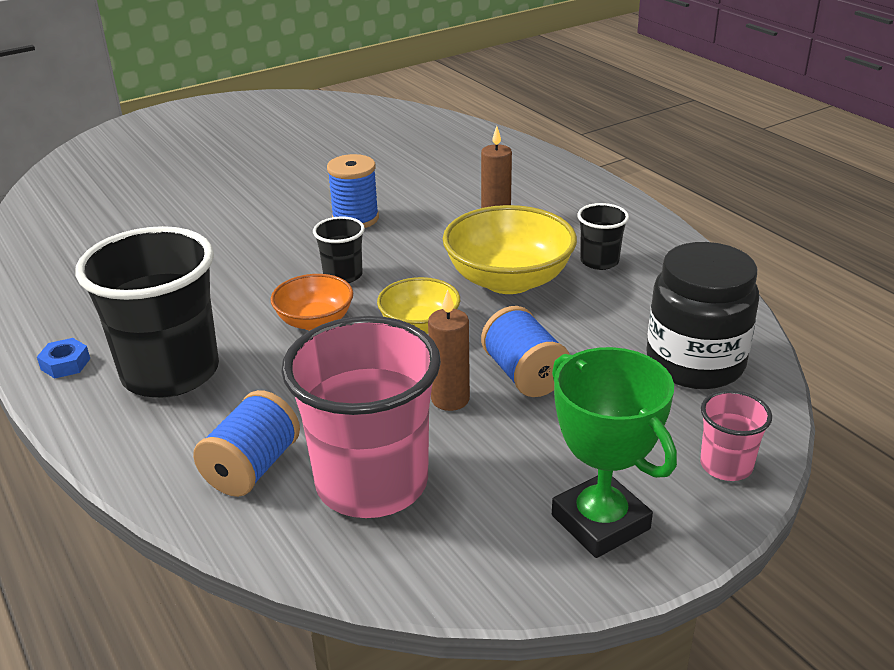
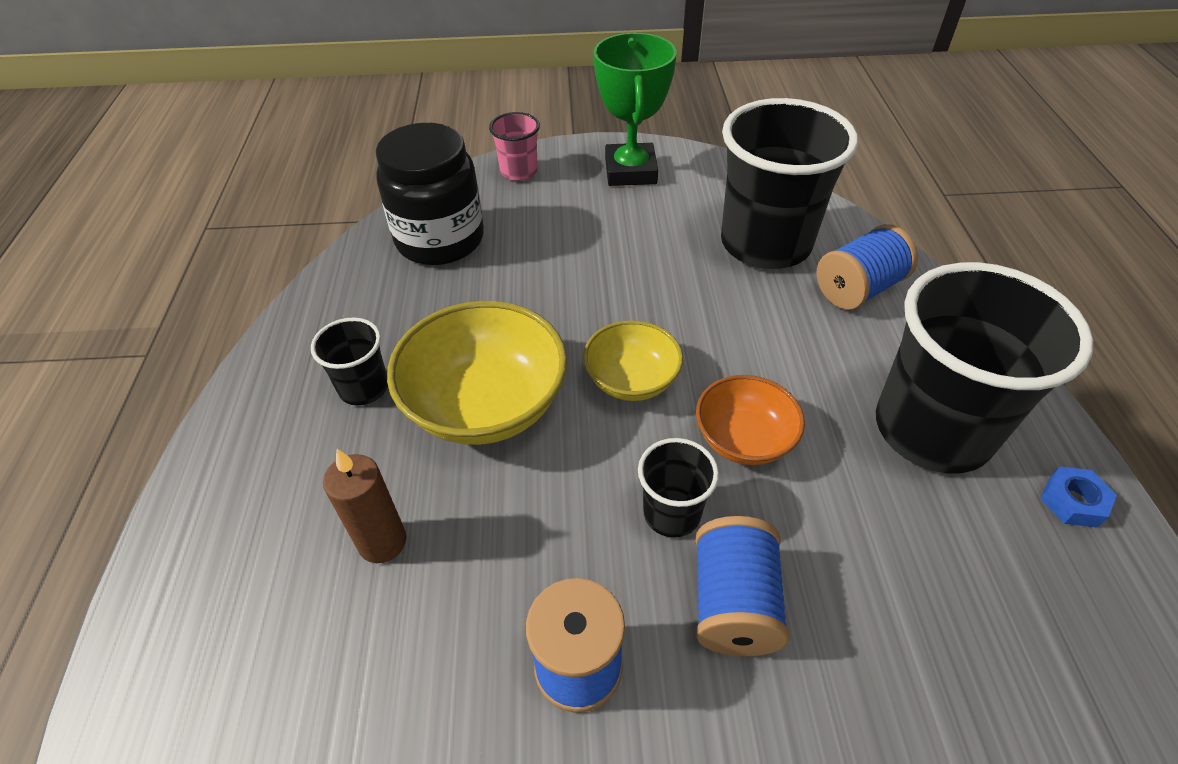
camera: 150 degrees left, 15 degrees up
pink cup [281,316,441,518] -> black cup [721,98,858,269]
brown candle [428,289,470,411] -> none
blue spool [481,306,570,397] -> blue spool moved to [695,516,790,656]

